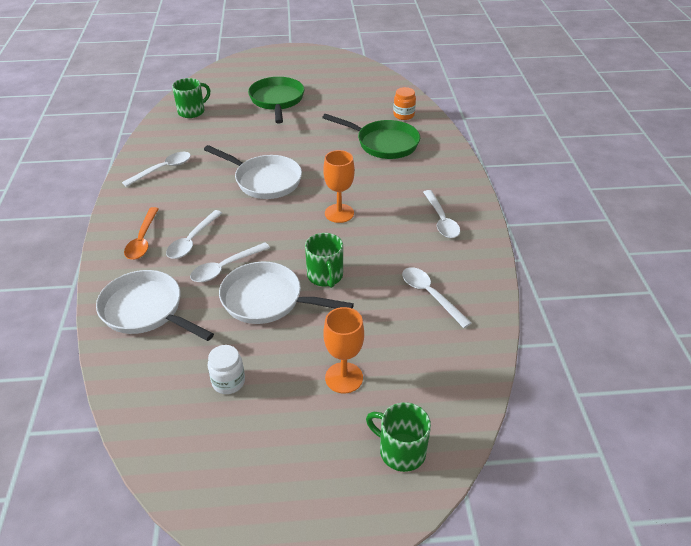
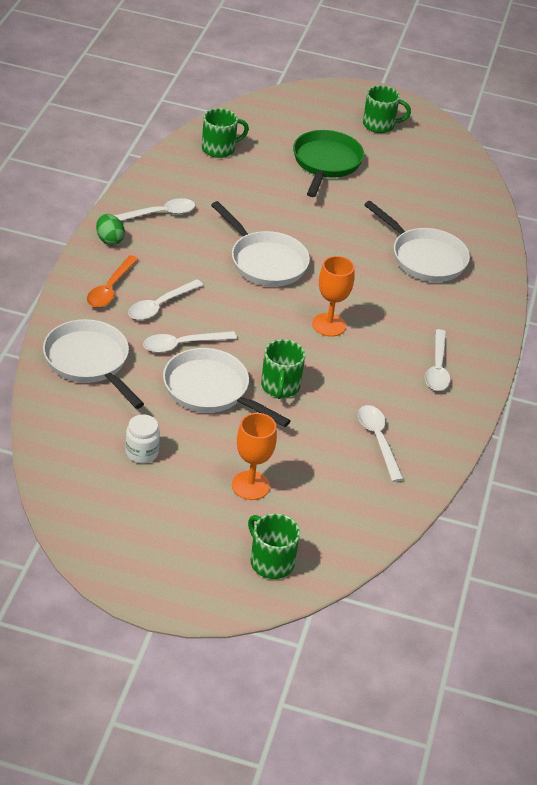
camera: 15 degrees right, 0 degrees up
green pan [322,114,420,159] -> white pan [364,201,470,282]
orange jar [393,87,416,120] -> none
none -> green egg [96,214,125,245]
none -> green mug [363,85,411,133]

